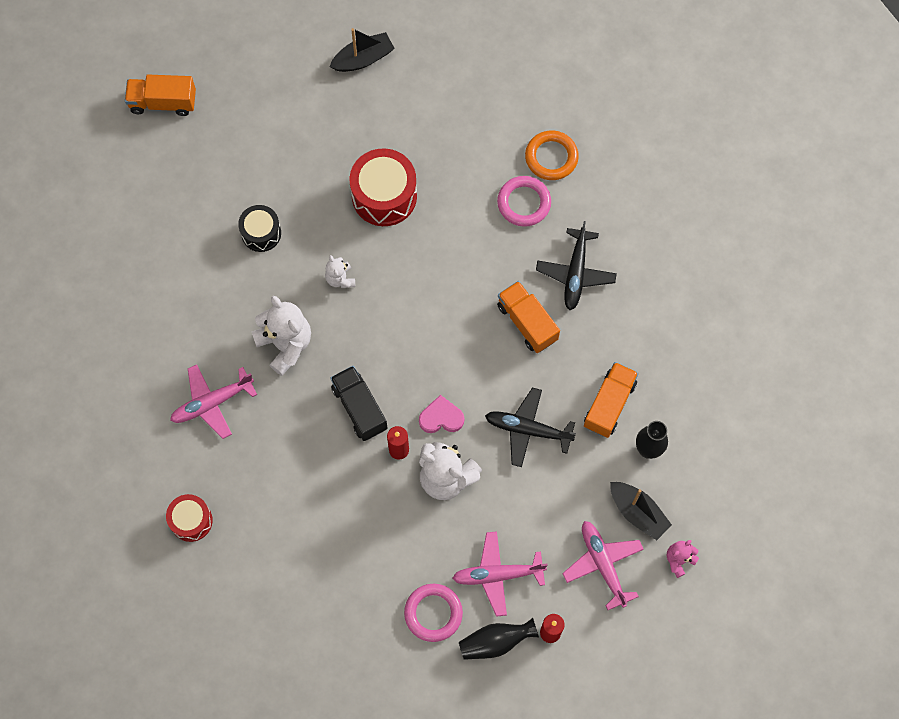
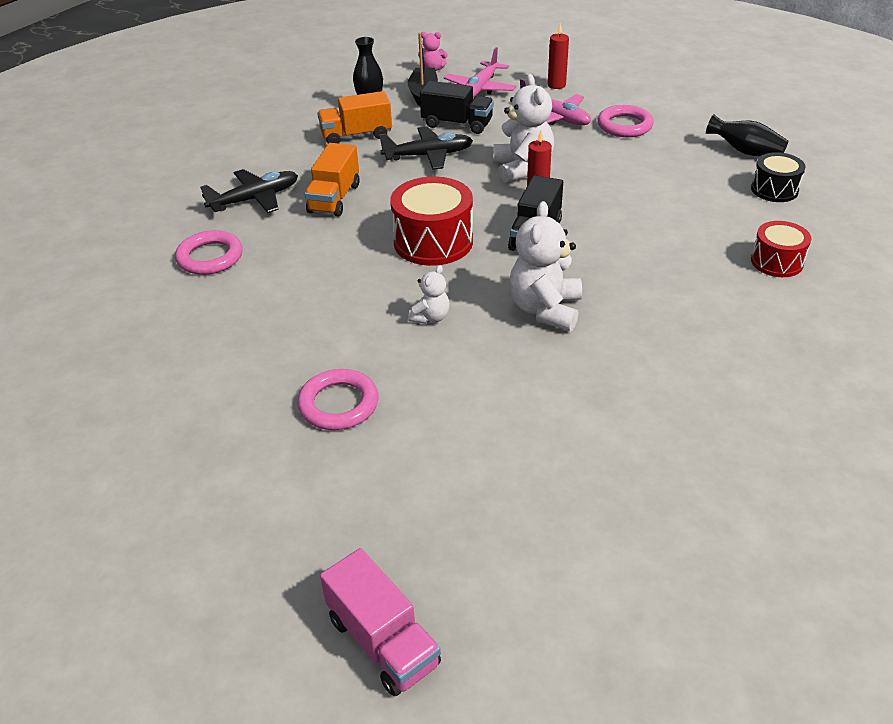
camera: 130 degrees left, 30 degrees down
orange truck [125,75,196,116] -> pink truck [320,548,441,696]
pink plane [170,364,257,439] -> none
black drum [238,205,281,252] -> black drum moved to [751,152,806,202]
black boat [330,28,395,72] -> none
red drum [350,148,417,226] -> red drum moved to [390,177,473,266]
pink heart [419,395,464,433] -> none
black vase [459,618,539,660] -> black vase moved to [706,114,788,157]
black plane [485,387,576,467] -> black plane turned 75 degrees counterclockwise [379,126,473,170]
orange ring [525,131,579,180] -> none
none -> pink ring [297,369,378,430]
none -> black truck [420,81,494,134]

